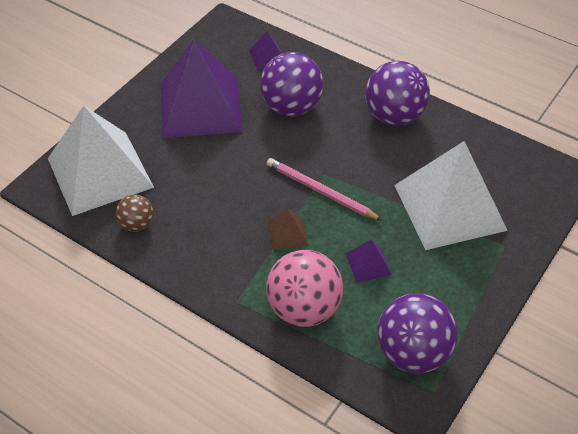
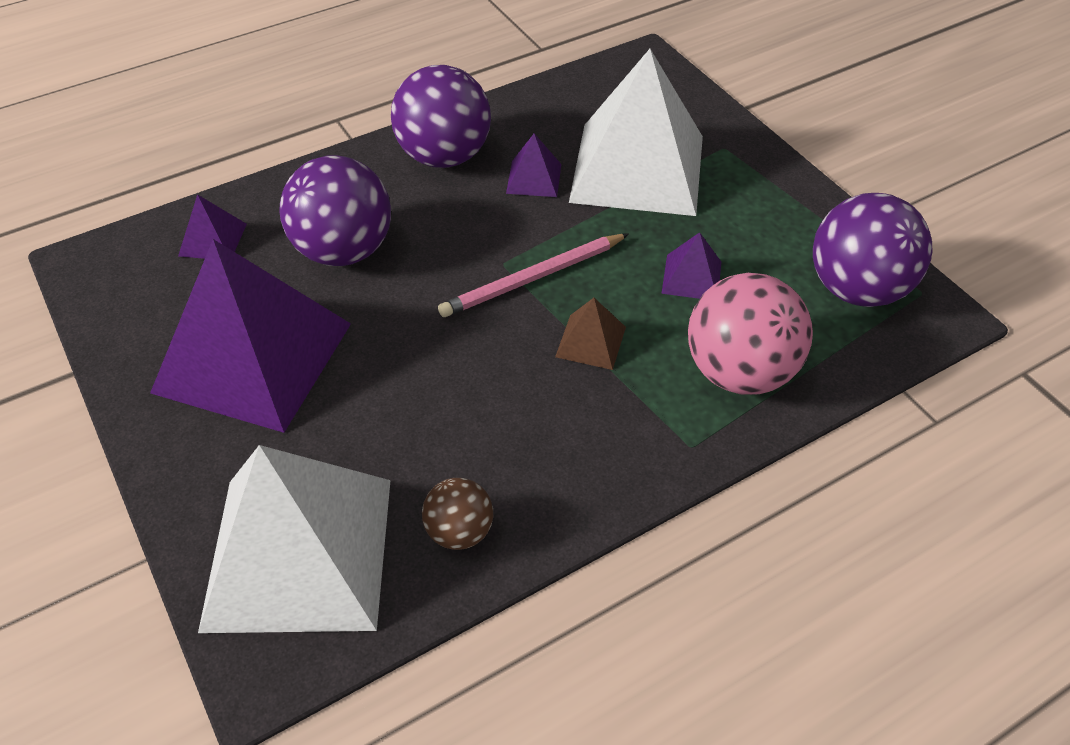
camera: 65 degrees left, 0 degrees up
none -> purple pyramid [506,134,561,197]

